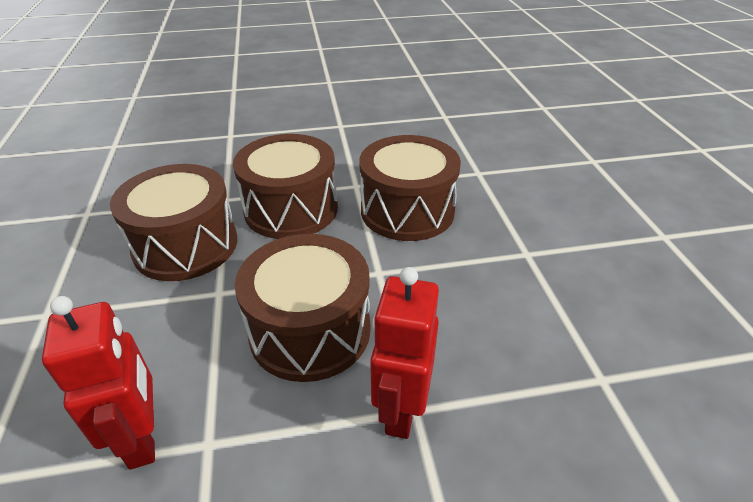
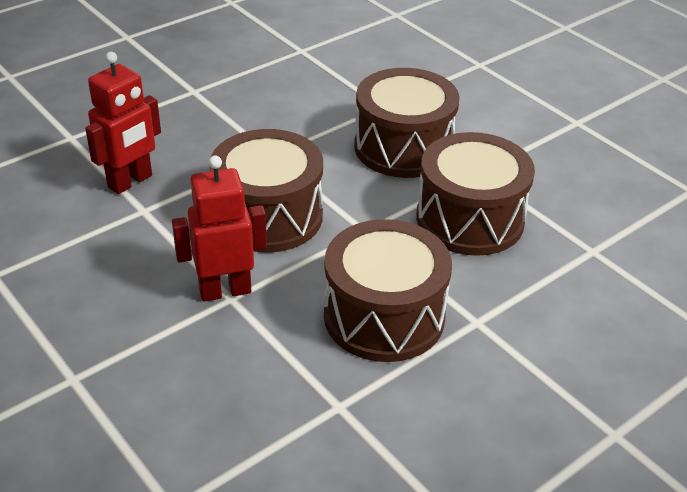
camera: 60 degrees right, 0 degrees up
brown drum [110,164,237,281] -> brown drum moved to [324,219,452,362]

